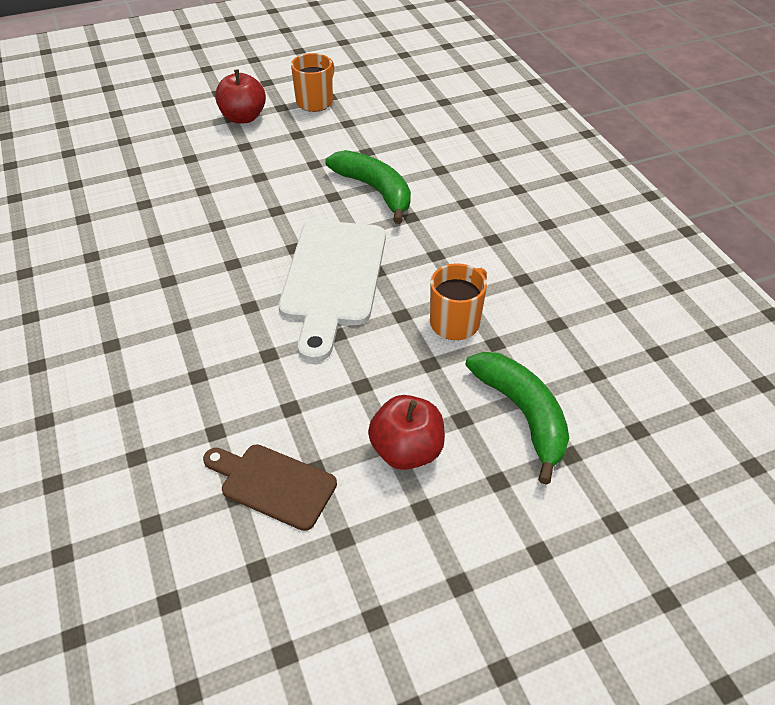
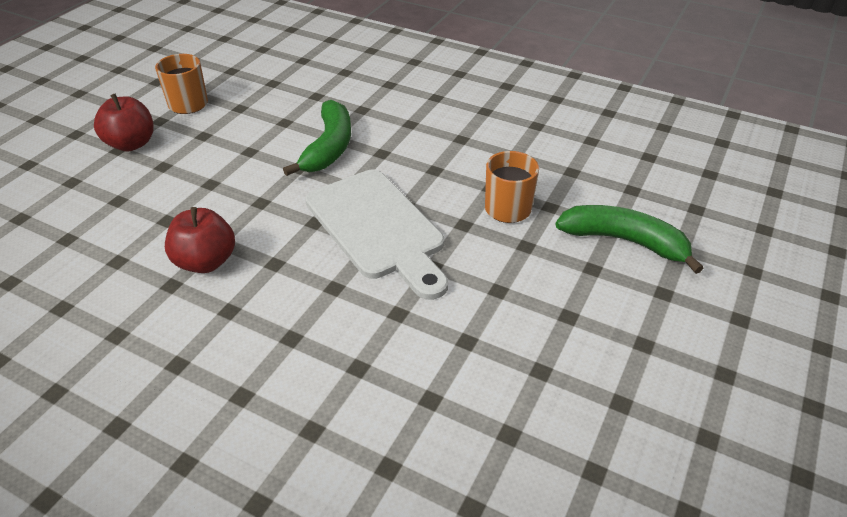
camera: 40 degrees left, 5 degrees down
brown cutting board [203,444,337,531] -> none
green banana [325,150,411,224] -> green banana turned 90 degrees clockwise [283,100,351,176]
red apple [368,395,445,470] -> red apple moved to [165,207,235,273]

